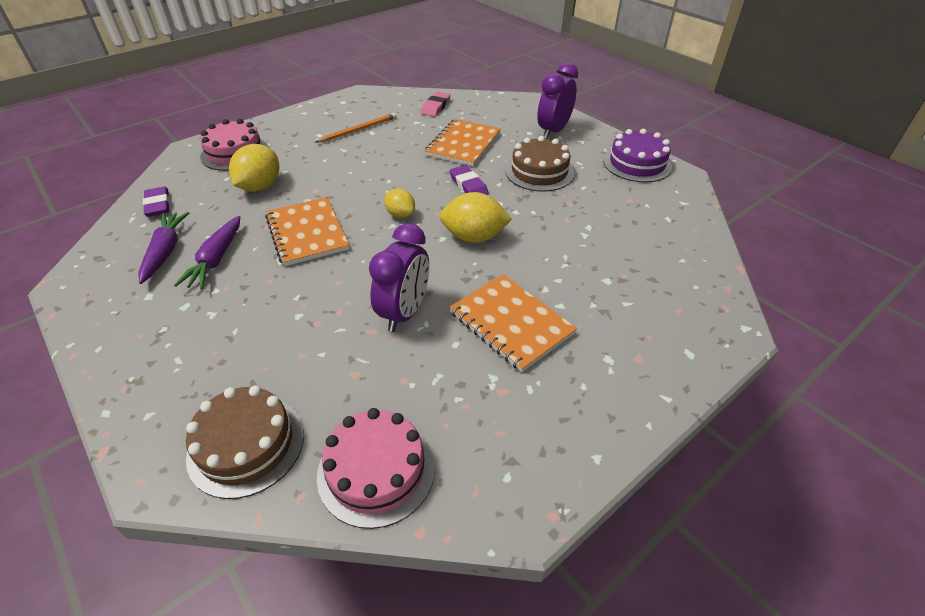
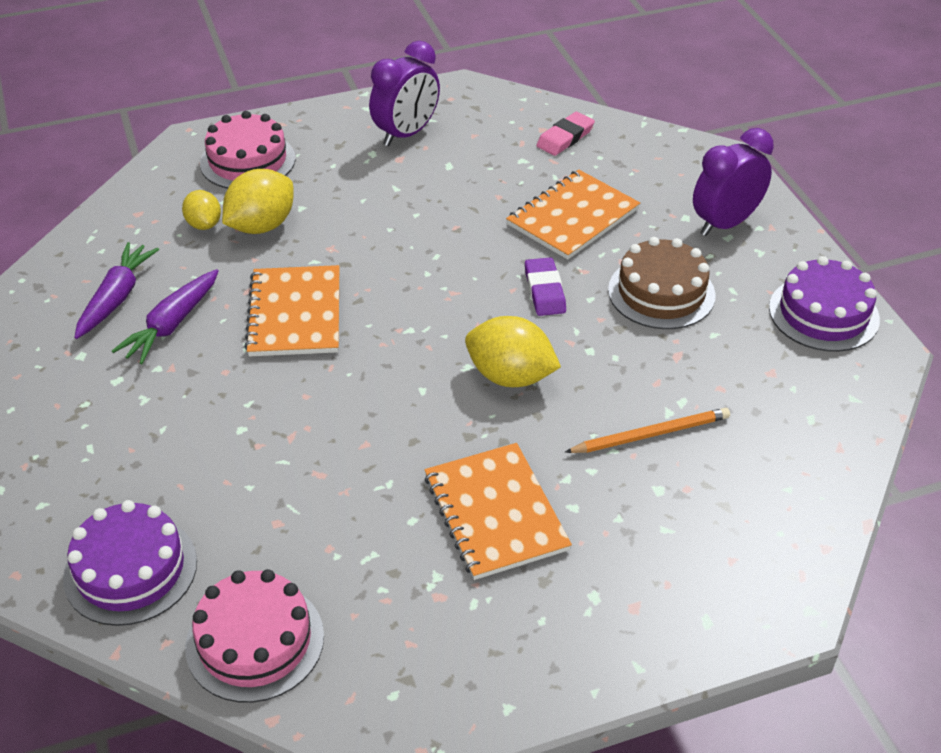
camera: 20 degrees right, 0 degrees up
purple eraser [143,186,170,217] -> none
brown cake [186,385,304,499] -> purple cake [63,500,197,626]
orange pencil [316,113,397,142] -> orange pencil moved to [565,408,730,453]
purple clock [369,223,429,332] -> purple clock moved to [369,41,440,146]
yellow lemon [384,189,415,218] -> yellow lemon moved to [182,190,221,230]

